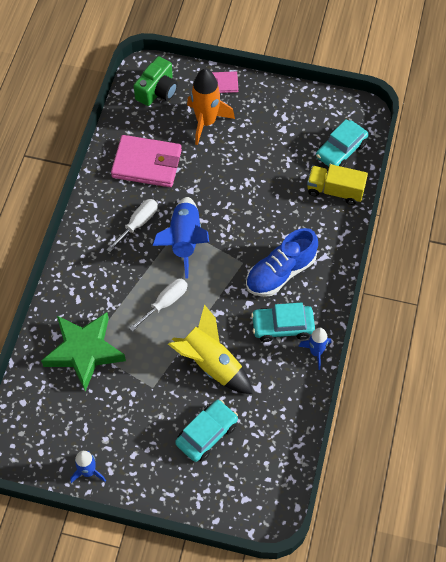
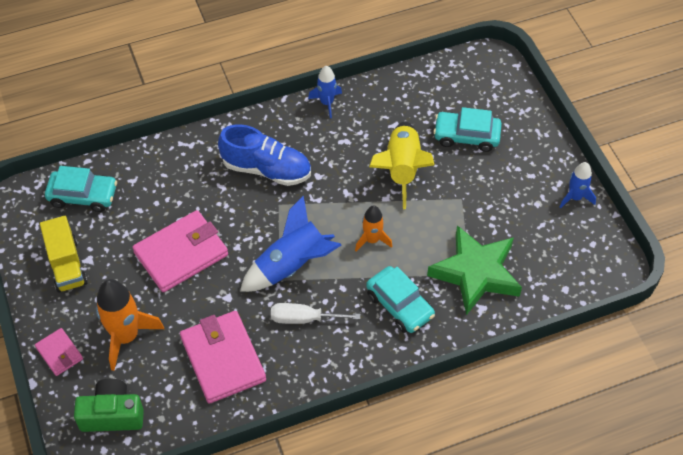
camera: 125 degrees left, 5 degrees down
white screwdriver [129,279,188,332] -> orange rocket [355,205,392,251]
turquoise car [251,303,315,342] -> turquoise car moved to [366,266,435,333]
yellow truck [307,164,368,205] -> yellow truck moved to [40,216,88,293]
none -> pink wallet [132,210,228,292]

